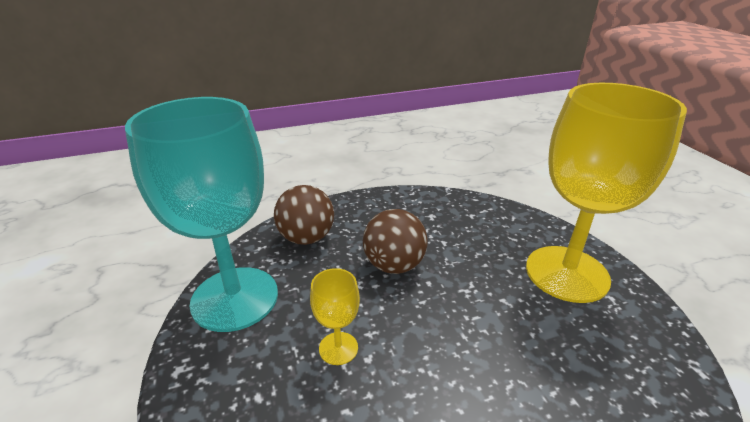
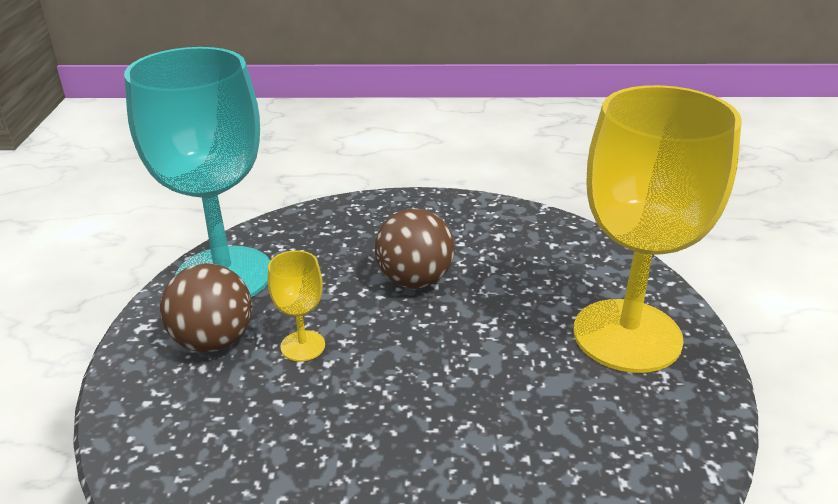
camera: 20 degrees right, 0 degrees up
brown ball [274,185,334,245] -> brown ball moved to [160,263,252,352]

